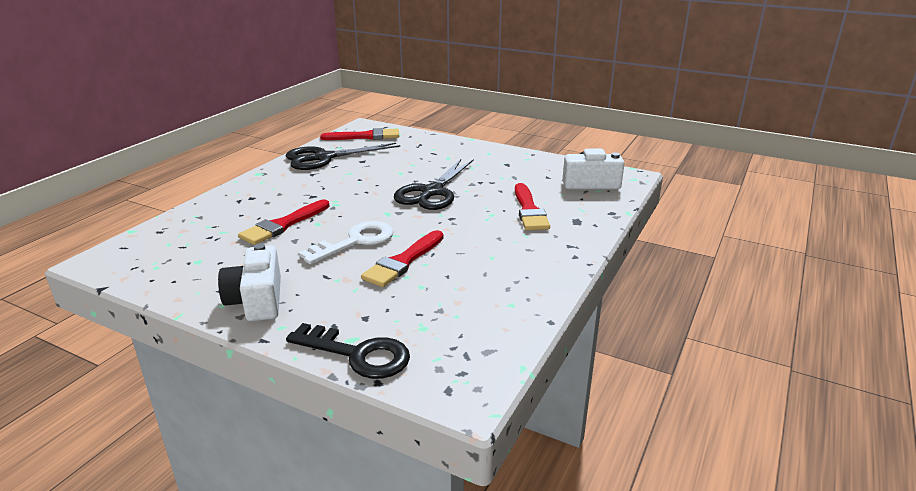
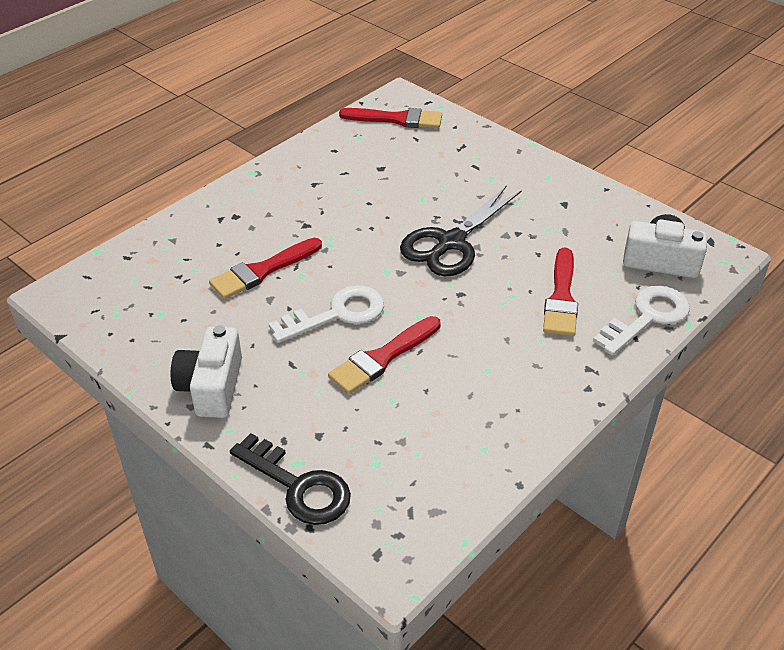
camera: 15 degrees right, 15 degrees up
black scissors [286,143,400,170] -> none
none -> white key [593,286,690,356]

